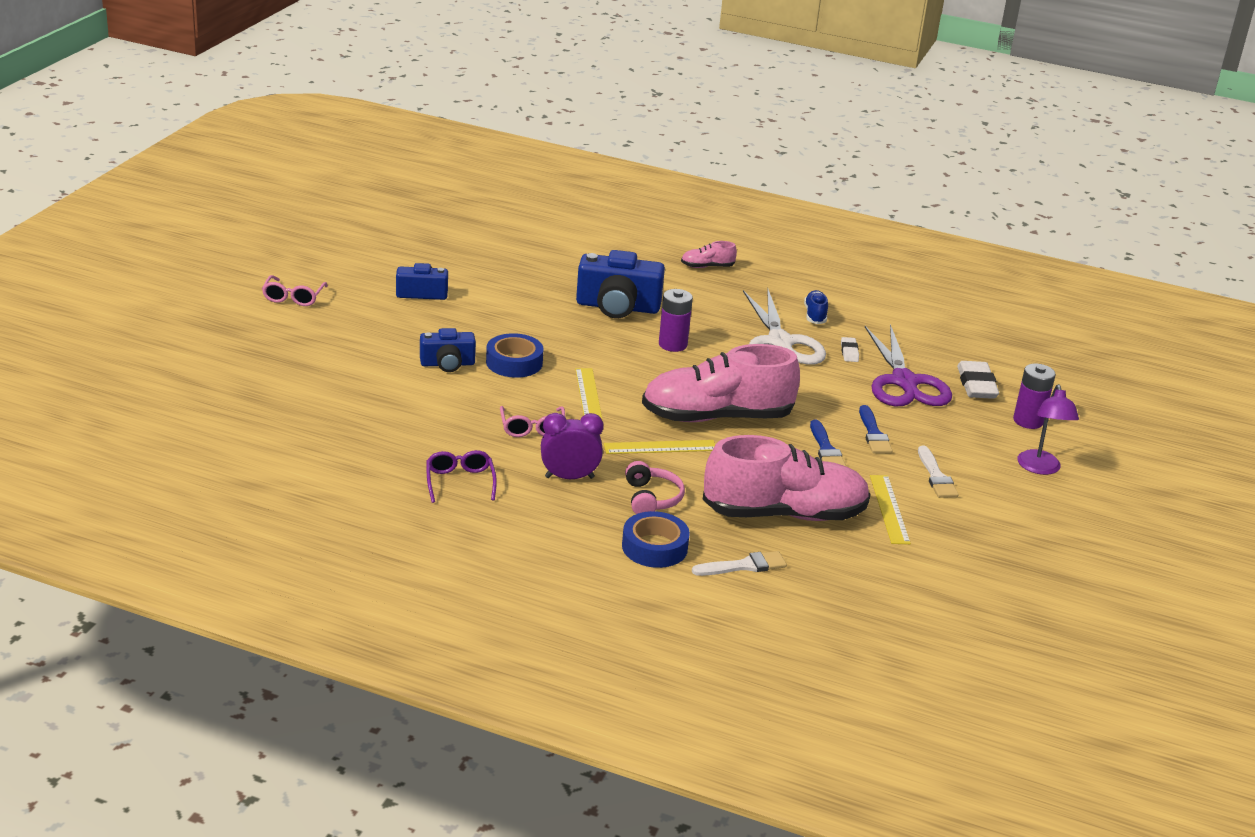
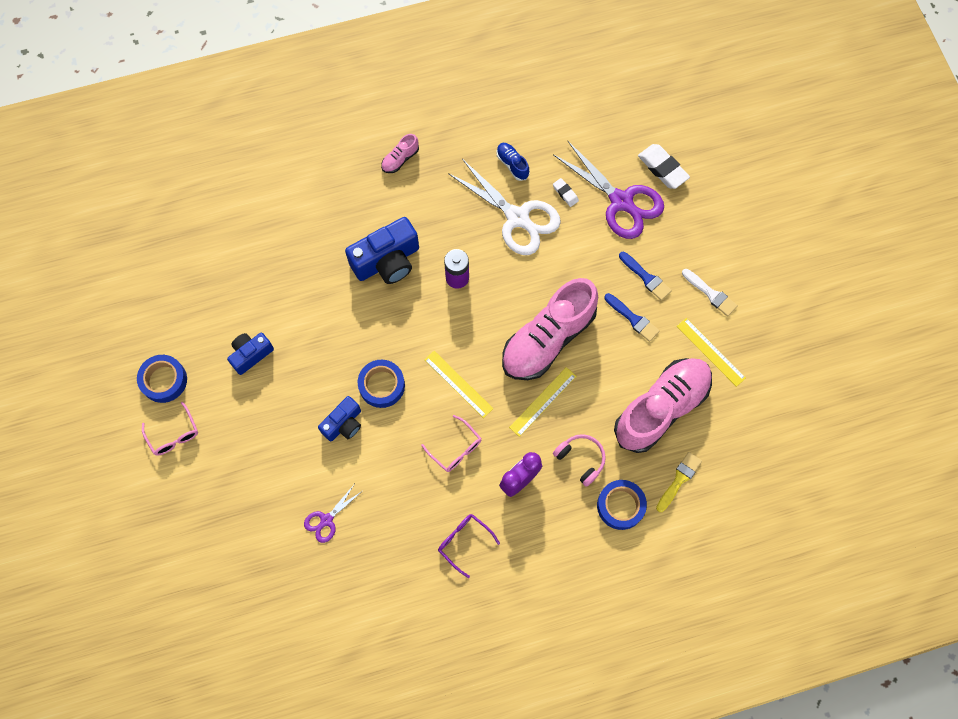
camera: 35 degrees left, 40 degrees up
white brush [692,551,787,576] -> yellow brush [656,452,702,512]
purple battery [1013,363,1056,429] -> none
purple lamp [1017,384,1079,475] -> none
none -> blue tape [137,355,187,403]
none -> purple scissors [304,485,361,543]

